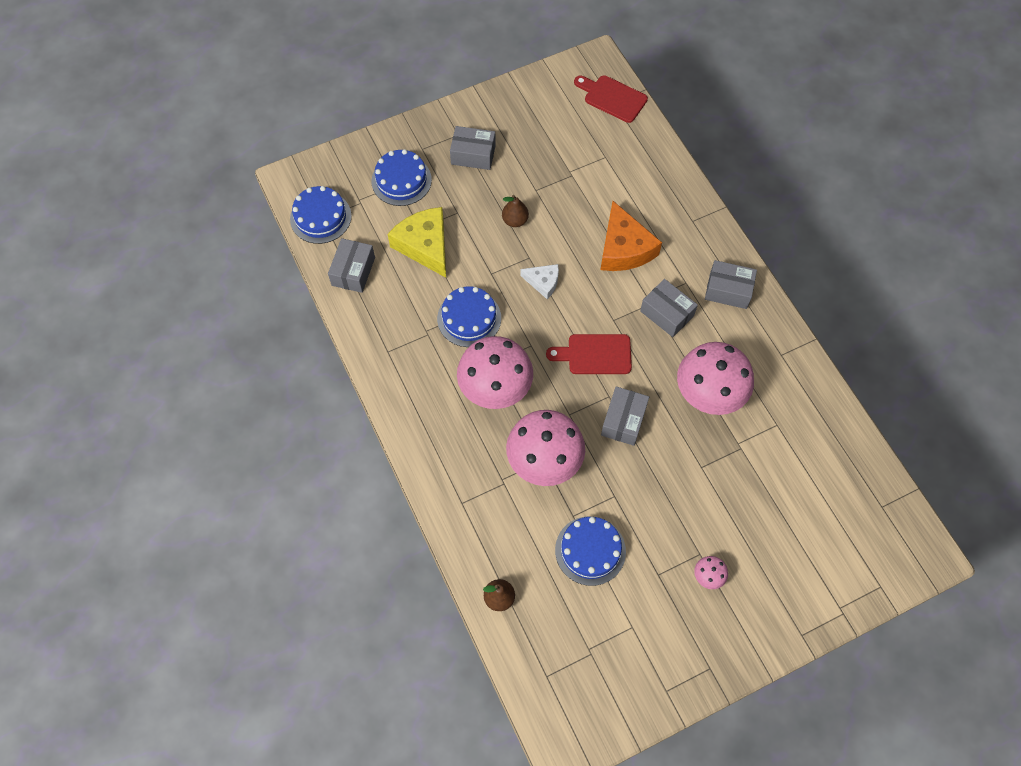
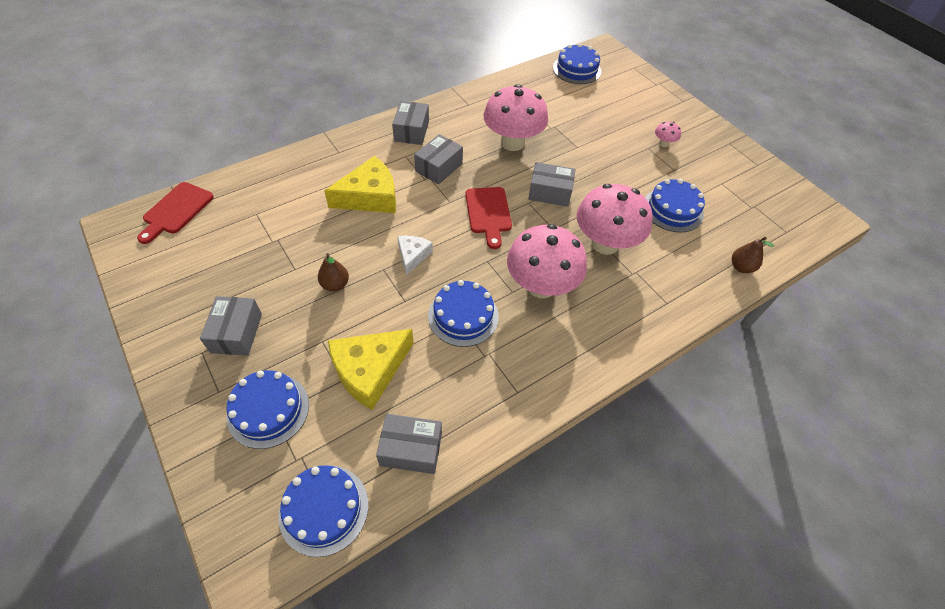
camera: 100 degrees left, 10 degrees down
orange cheese [600,201,662,271] -> yellow cheese [324,156,396,213]
none -> blue cake [553,44,601,84]

